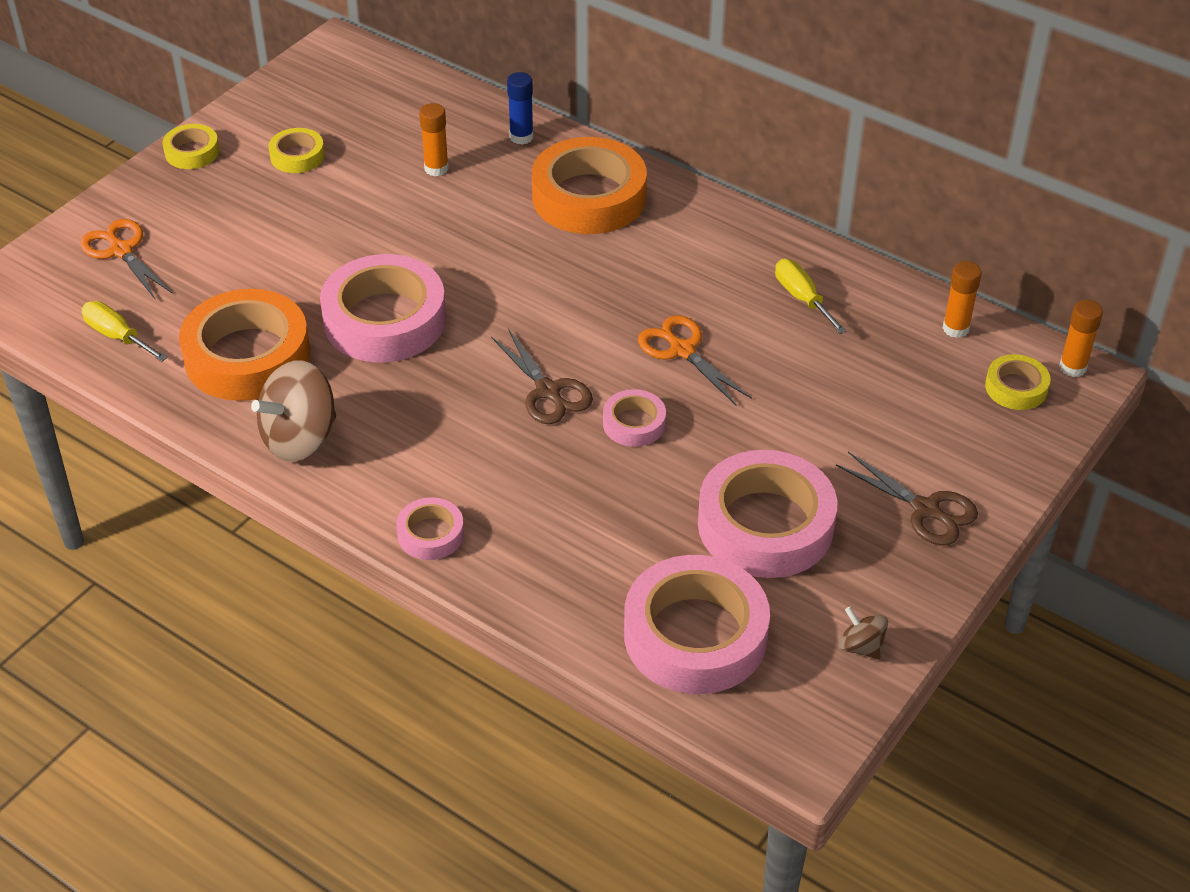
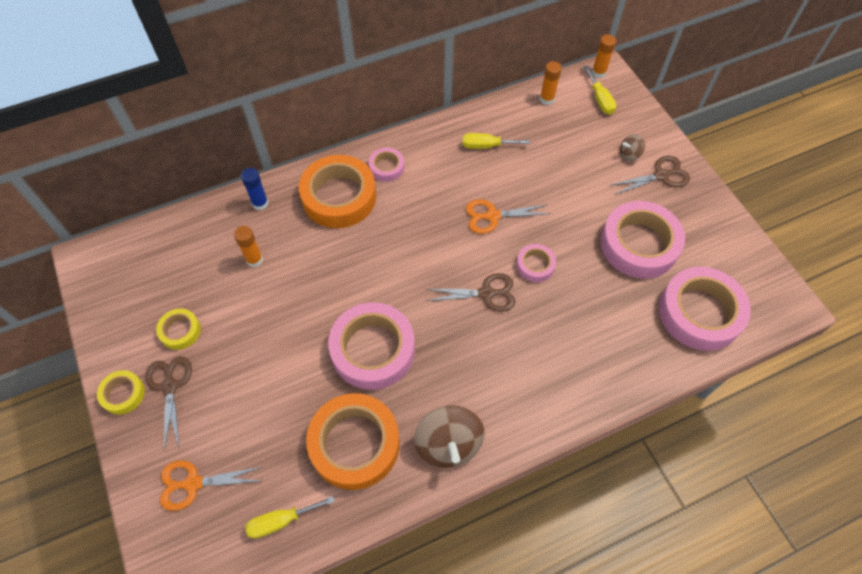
camera: 60 degrees left, 15 degrees up
pink tape [396,497,464,560] -> pink tape moved to [369,147,404,182]
brown spinning top [839,607,888,660] -> brown spinning top moved to [620,134,645,162]
yellow tape [985,354,1051,410] -> yellow screwdriver [584,65,616,114]
none -> brown scissors [145,356,192,451]

